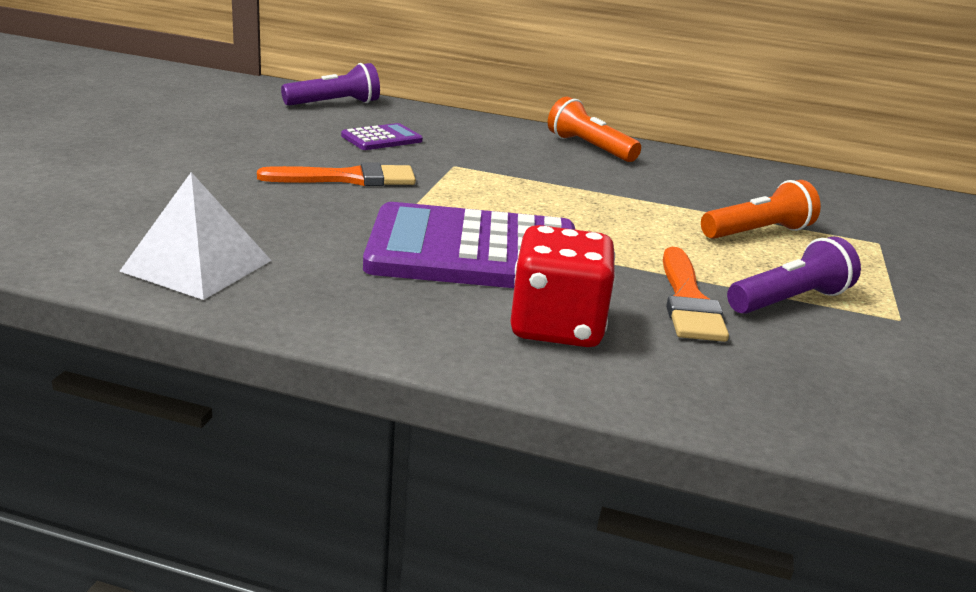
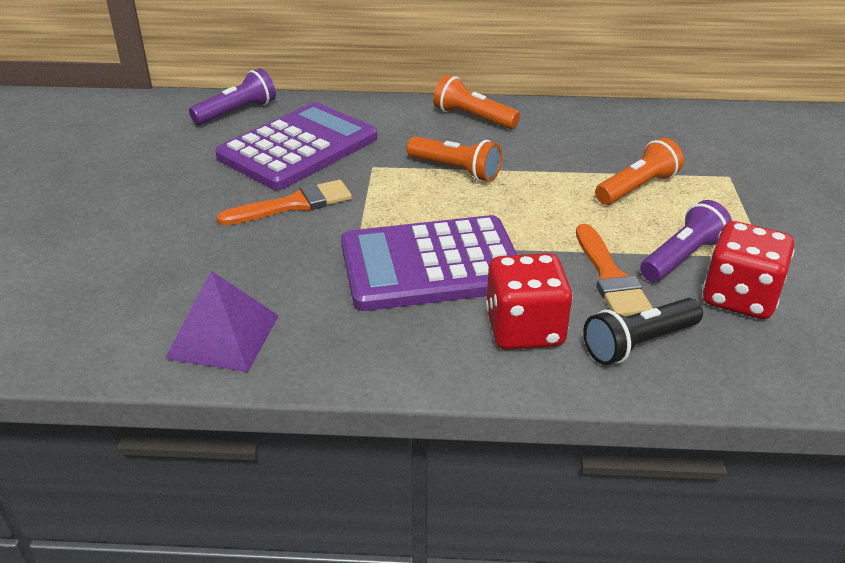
camera: 10 degrees left, 10 degrees up
white pyramid [119,172,272,300] -> purple pyramid [165,271,279,372]
purple calculator [341,123,423,150] -> purple calculator [215,102,377,190], size x2.25
none -> orange flashlight [407,136,502,182]
none -> black flashlight [583,298,703,365]
none -> red dice [703,221,794,319]

